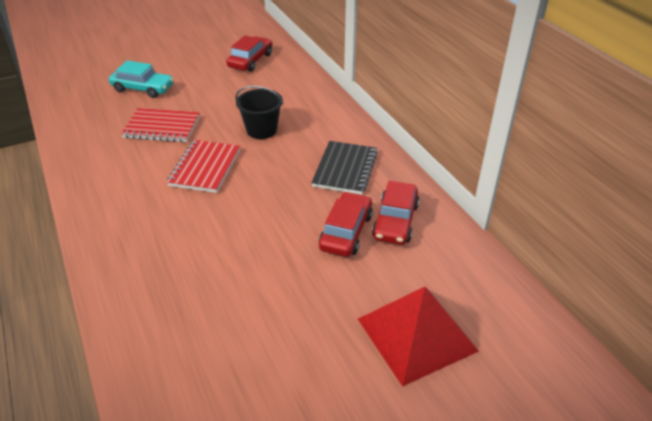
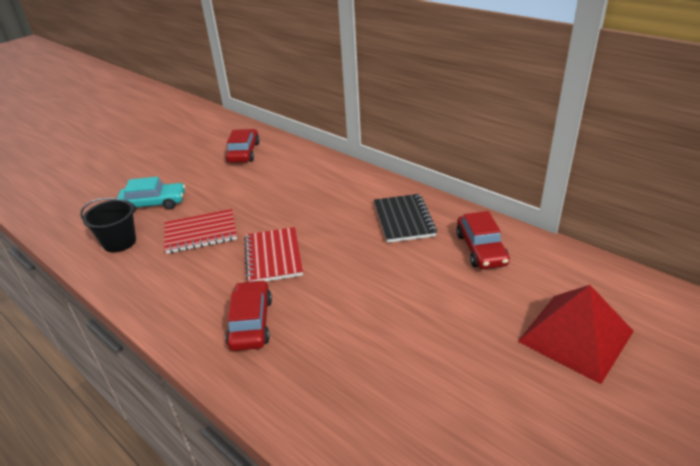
camera: 20 degrees left, 5 degrees down
black bucket [235,86,283,139] -> black bucket moved to [81,198,136,253]
red car [319,192,373,257] -> red car moved to [225,280,272,351]

